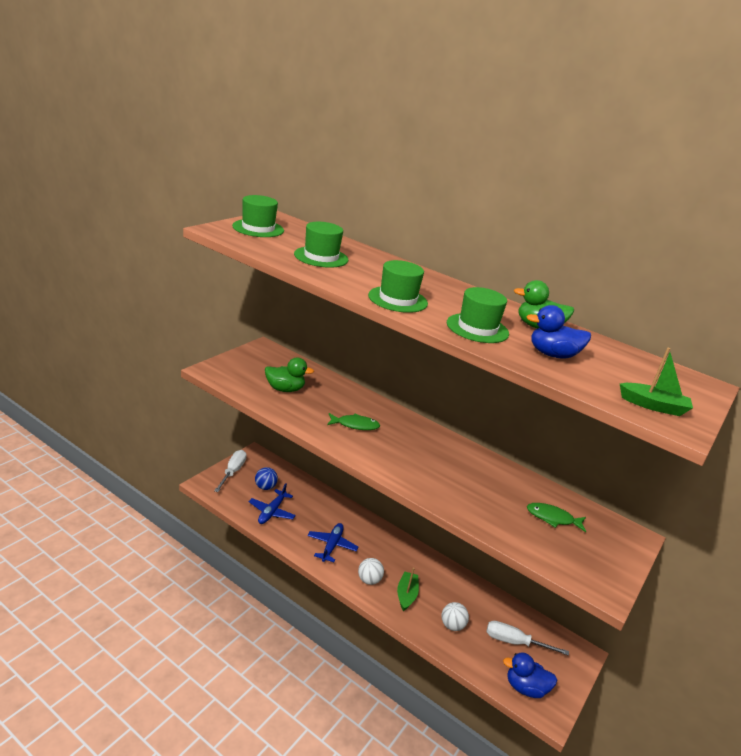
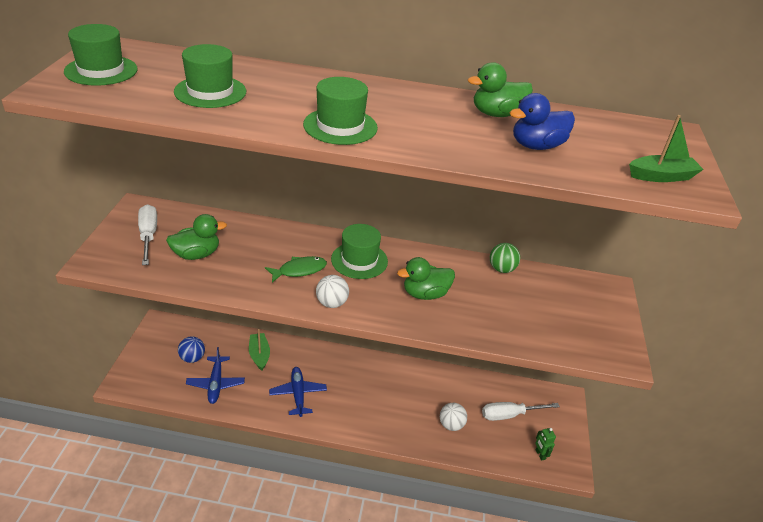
camera: 25 degrees left, 10 degrees up
white screwdriver [214,450,247,492] -> white screwdriver moved to [138,204,157,265]
white ball [358,558,384,585] -> white ball moved to [316,275,349,308]
green boat [397,568,419,611] -> green boat moved to [249,329,270,371]
green hat [447,287,509,343] -> green hat moved to [331,224,388,279]
blue duck [503,653,557,698] -> green robot [535,428,556,461]
green fish [527,503,586,532] -> none
none -> green duck [397,257,455,300]
none -> green ball [490,243,520,273]

